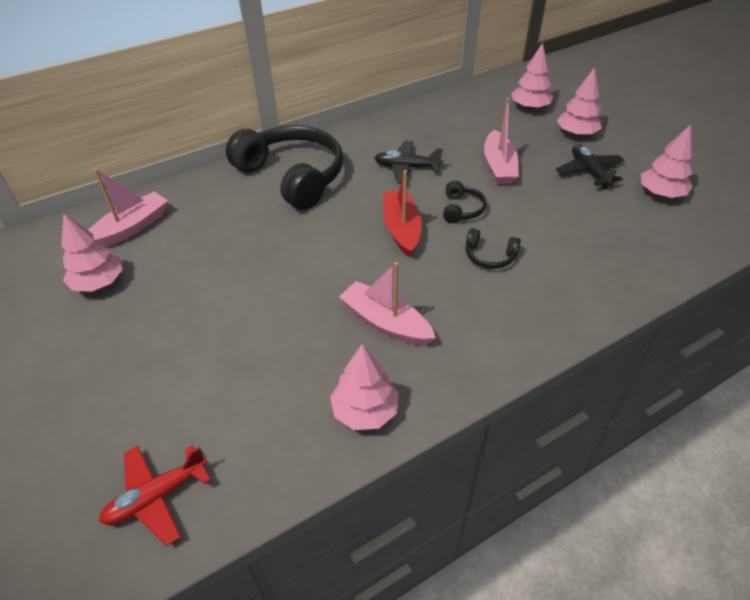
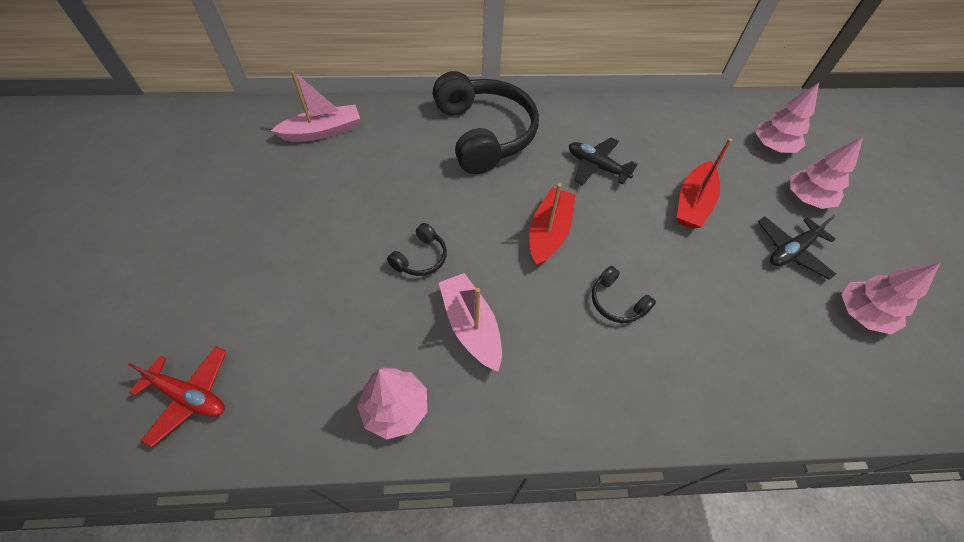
camera: 25 degrees right, 10 degrees up
pink tree [61,213,123,292] -> none
red plane [99,445,211,546] -> red plane turned 150 degrees counterclockwise [128,346,227,447]
black headphones [443,181,487,223] -> black headphones moved to [387,223,447,276]
pink boat [484,98,519,184] -> red boat [677,138,732,229]
black plane [556,145,625,189] -> black plane turned 135 degrees counterclockwise [758,215,836,280]

